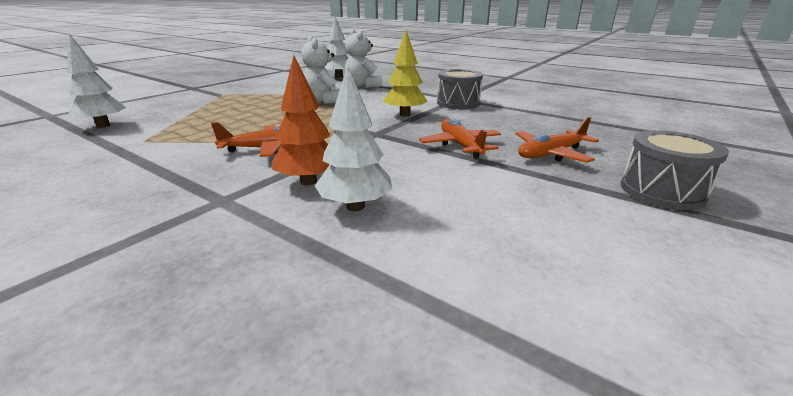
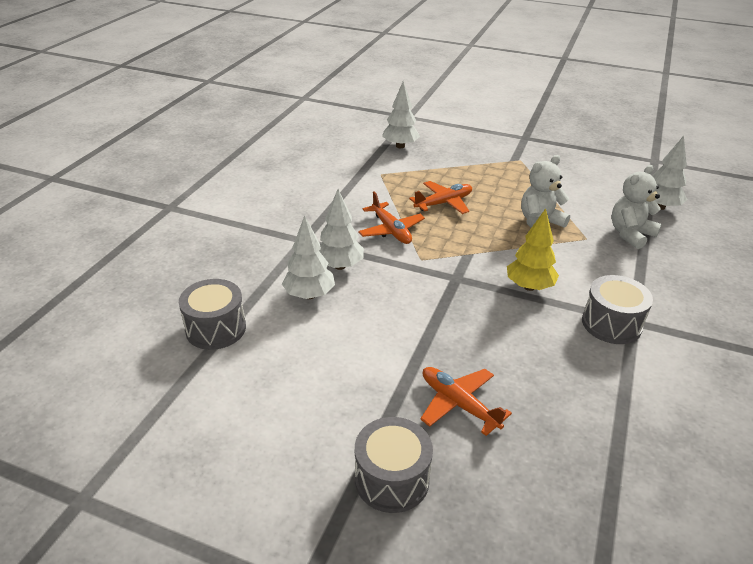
camera: 75 degrees right, 10 degrees up
orange tree [272,55,330,185] -> white tree [319,189,364,270]
orange plane [419,119,501,158] -> orange plane moved to [409,181,472,214]
none -> grey drum [179,279,246,350]

